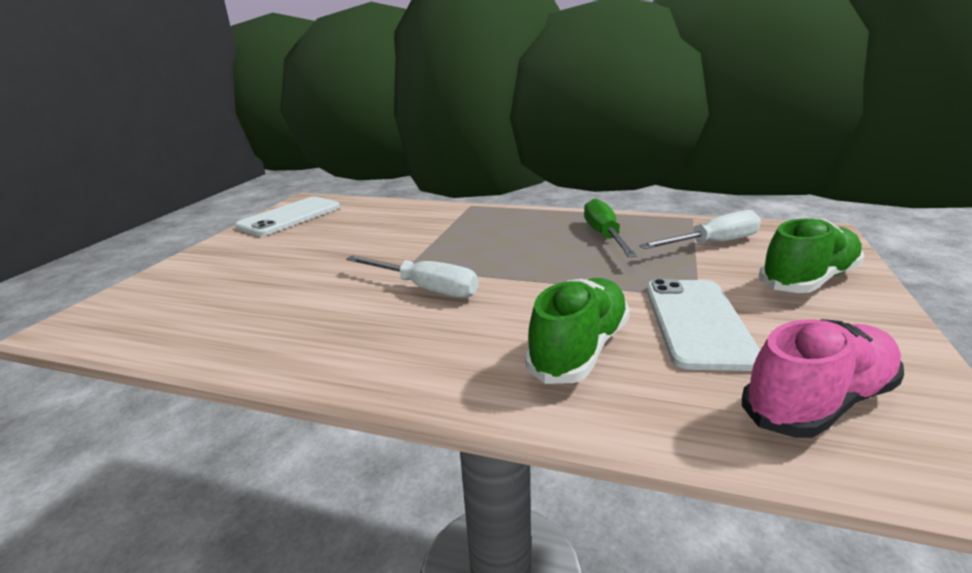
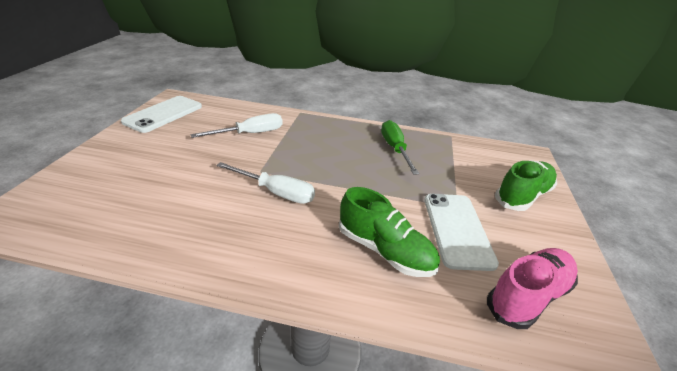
camera: 10 degrees left, 10 degrees up
green shoe [525,278,630,384] -> green shoe turned 105 degrees clockwise [339,187,440,277]
white screwdriver [639,210,761,249] -> white screwdriver moved to [190,113,283,138]

